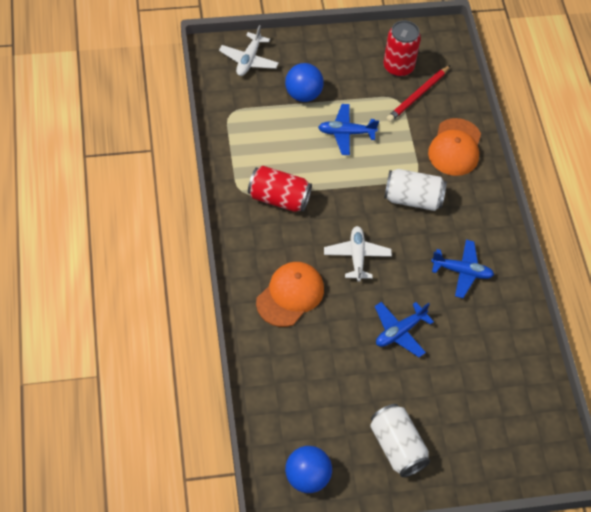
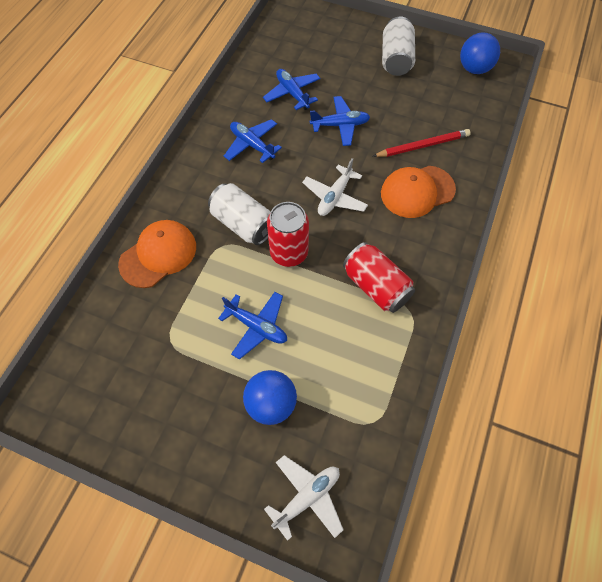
camera: 145 degrees left, 5 degrees up
red can [383,20,421,77] -> red can moved to [267,202,309,267]
red pencil [387,65,450,122] -> red pencil moved to [372,129,471,157]
none -> blue plane [263,69,320,110]

